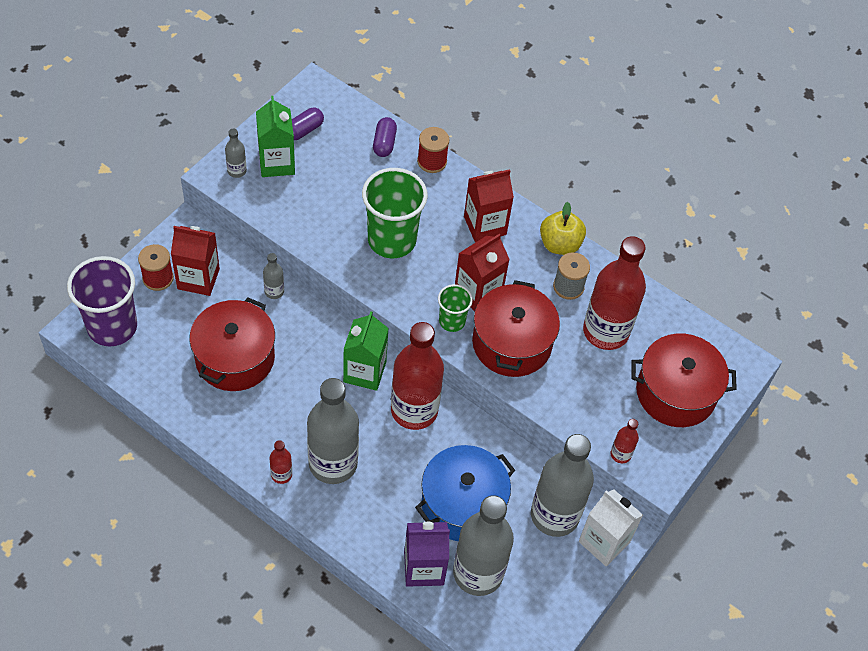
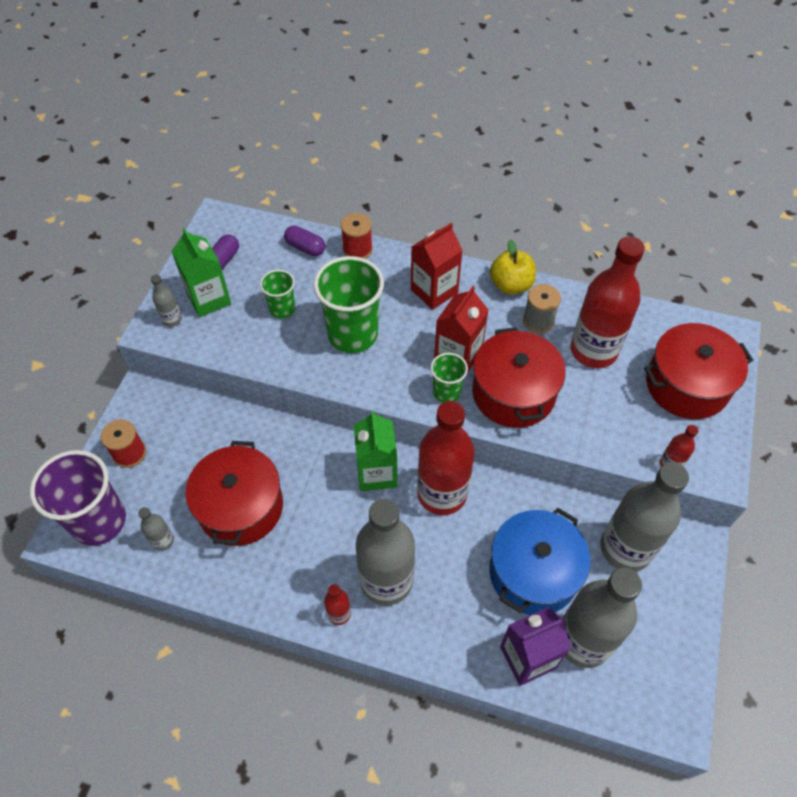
camera: 15 degrees left, 0 degrees up
red carton [171,226,220,296] -> none
grey bottle [263,253,284,299] -> grey bottle moved to [138,507,174,551]
purple capsule [373,117,397,157] -> purple capsule turned 45 degrees counterclockwise [284,226,325,256]
white carton [579,489,643,566] -> none
none -> green cup [260,270,295,319]

